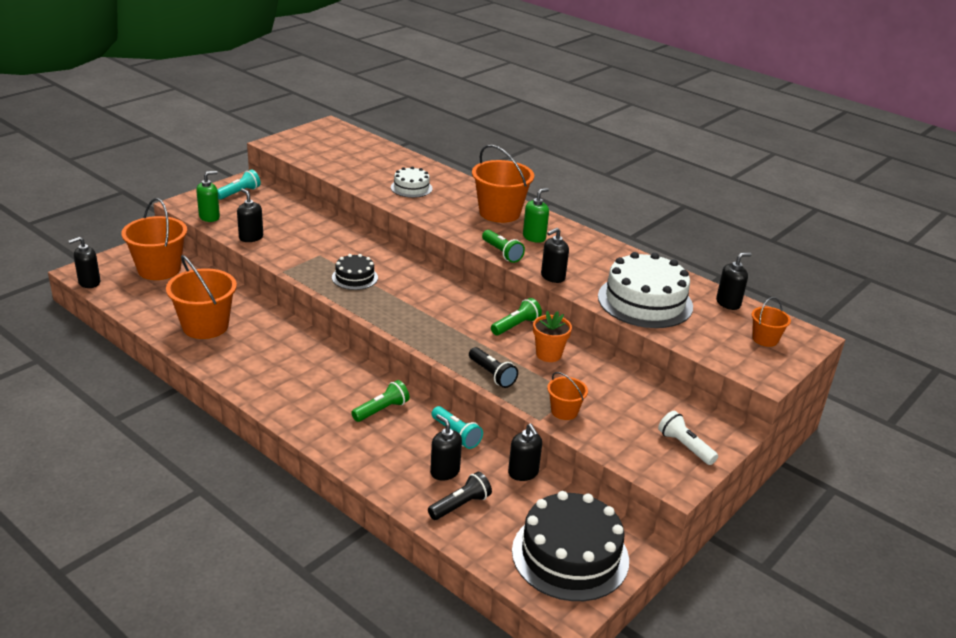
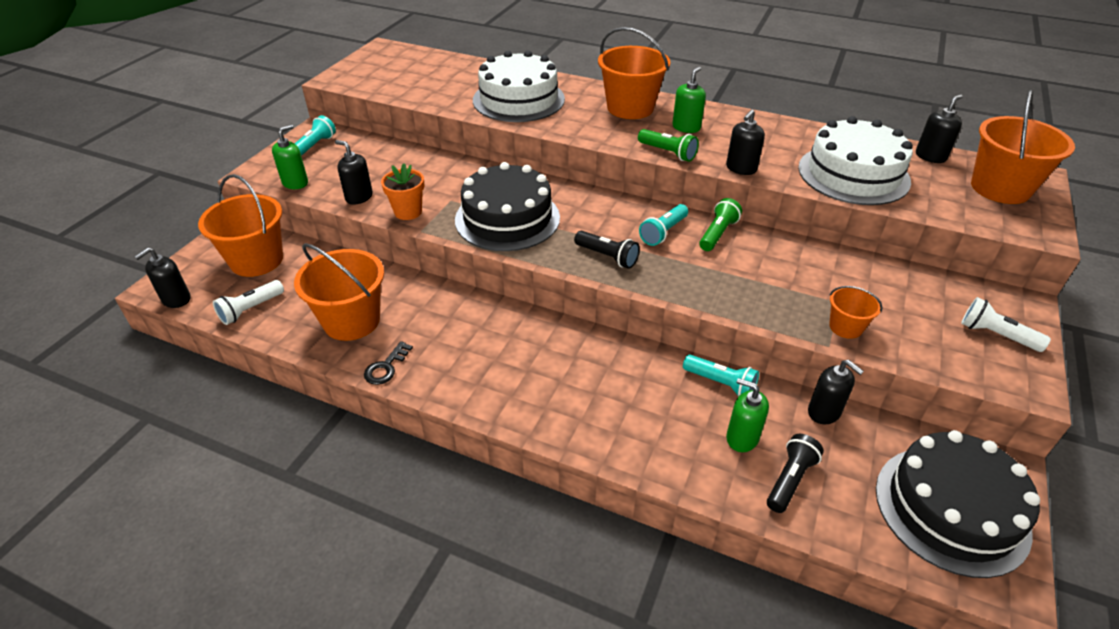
camera: 15 degrees left, 10 degrees up
black cake [332,254,378,290] -> black cake [455,162,560,251], size x1.93
green flashlight [351,380,410,422] -> none
white cake [391,166,433,198] -> white cake [473,51,565,122], size x1.93
black soap dispenser [430,414,462,481] -> green soap dispenser [726,378,769,452]
black flashlight [469,347,518,388] -> black flashlight moved to [574,231,640,269]
orange flower pot [533,311,572,362] -> orange flower pot moved to [381,163,424,220]
orange bucket [752,297,791,347] -> orange bucket [971,90,1075,204], size x1.93
none -> white flashlight [213,280,284,325]
none -> black key [364,341,413,385]
none -> turquoise flashlight [639,204,688,246]

